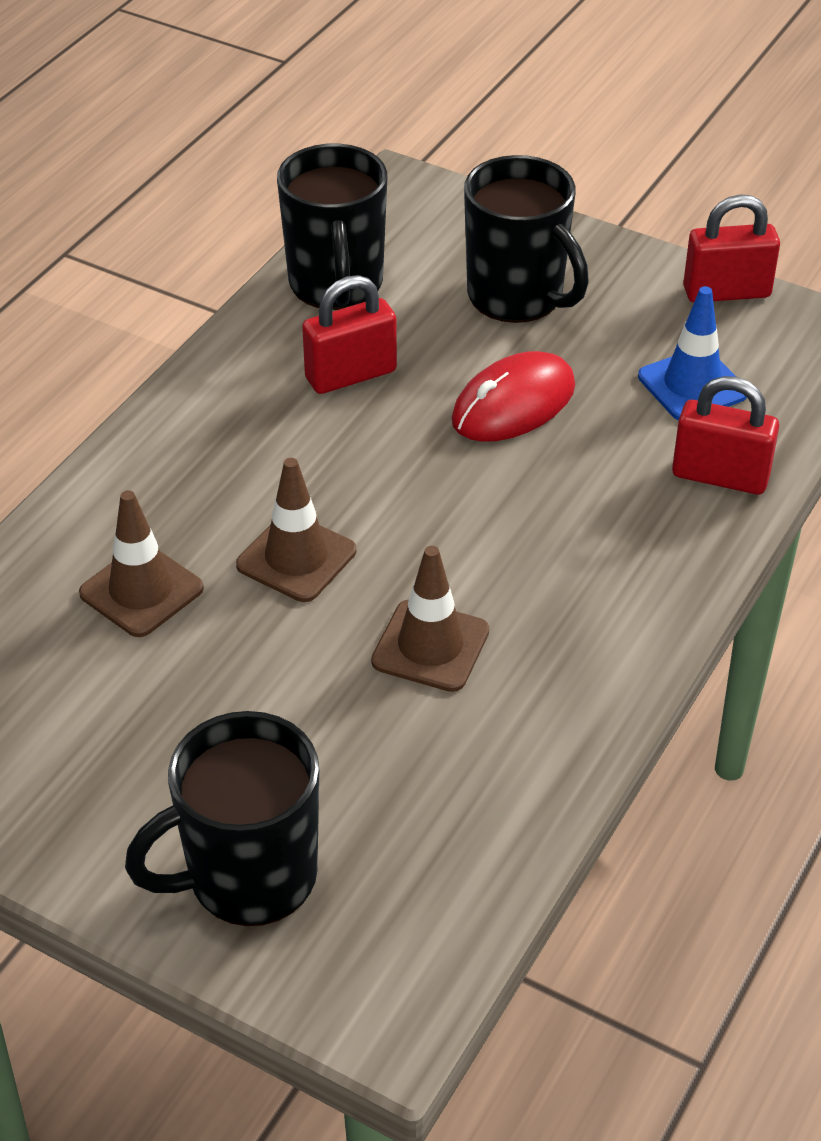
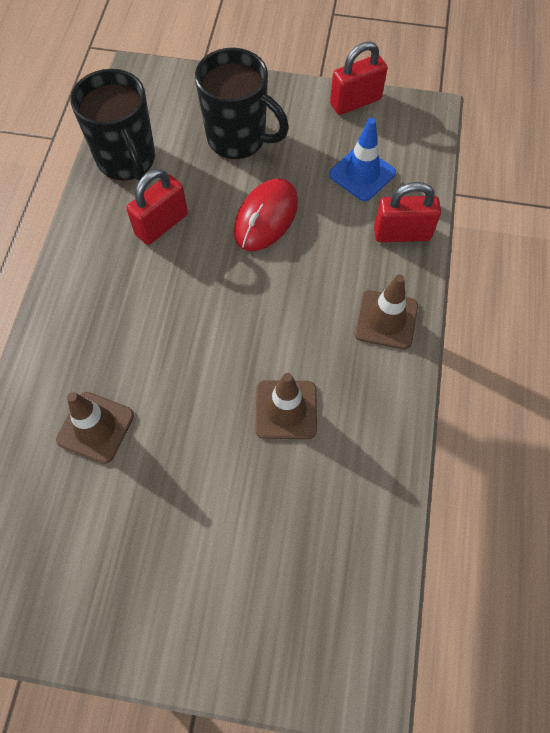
camera: 20 degrees left, 20 degrees up
black mug [125,711,319,926] -> none
brown traffic cone [236,458,356,602] -> brown traffic cone moved to [355,274,418,350]

